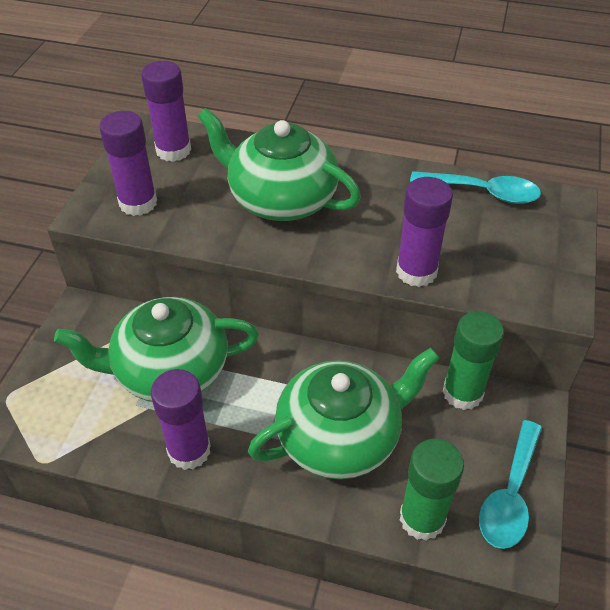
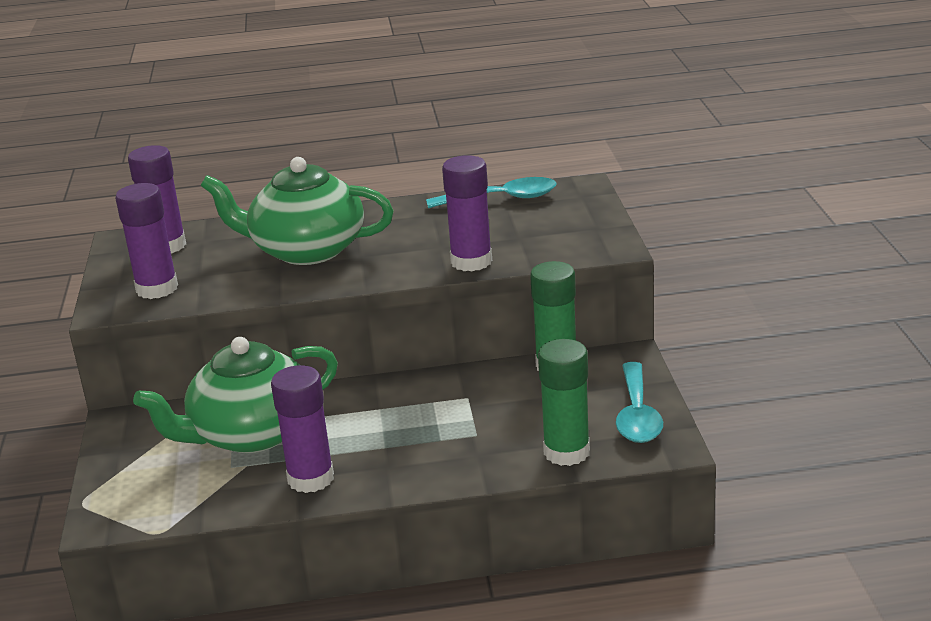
camera: 20 degrees left, 20 degrees down
green teapot [248,348,439,479] -> none

